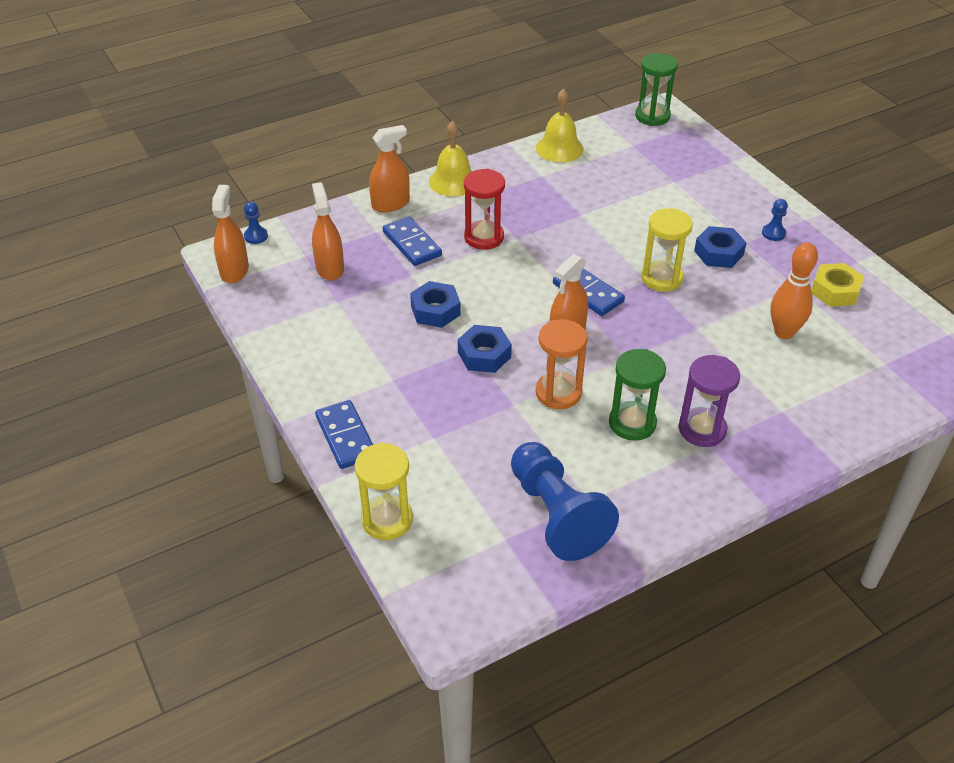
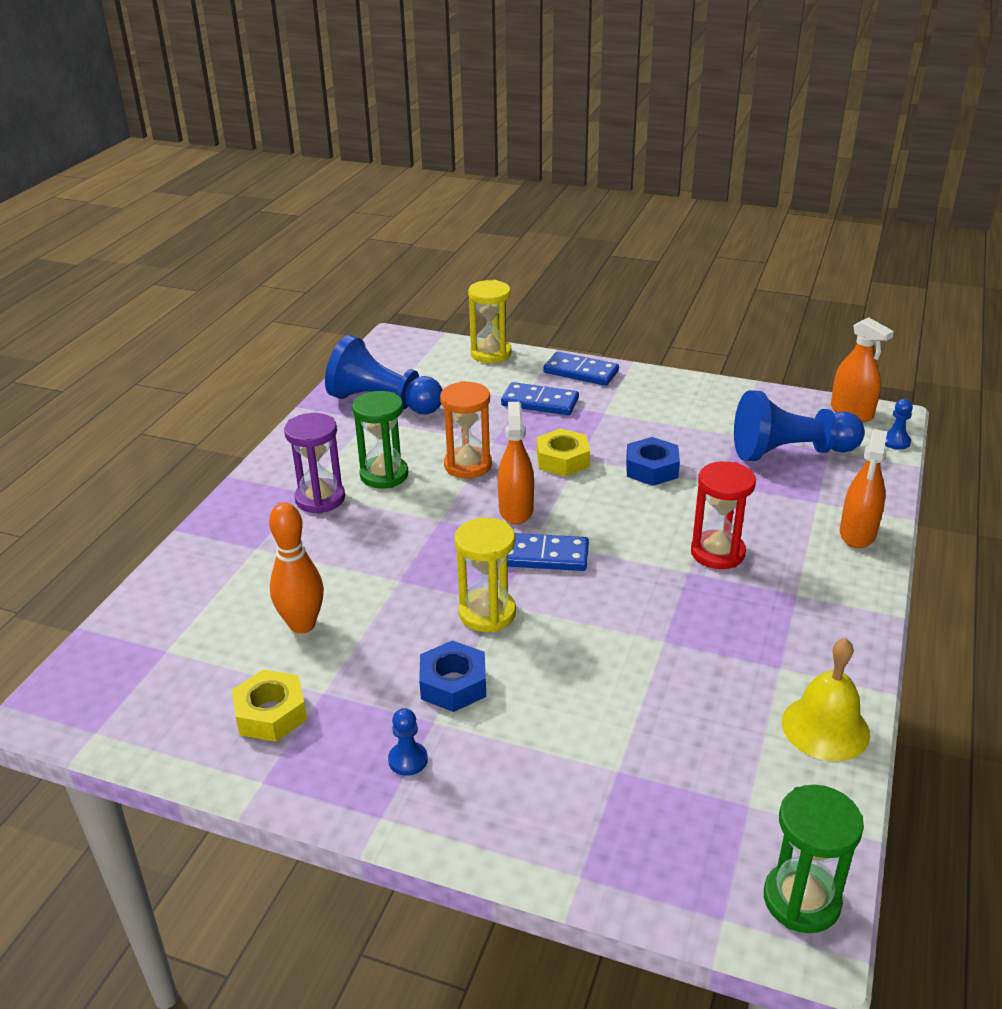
camera: 140 degrees right, 10 degrees down
orange spray bottle [312,182,344,281] -> blue pawn [734,390,865,461]
blue domino [383,216,442,266] -> blue domino moved to [501,382,579,415]
yellow bell [429,121,472,197] -> none
blue nut [458,325,512,373] -> yellow nut [537,428,590,476]

